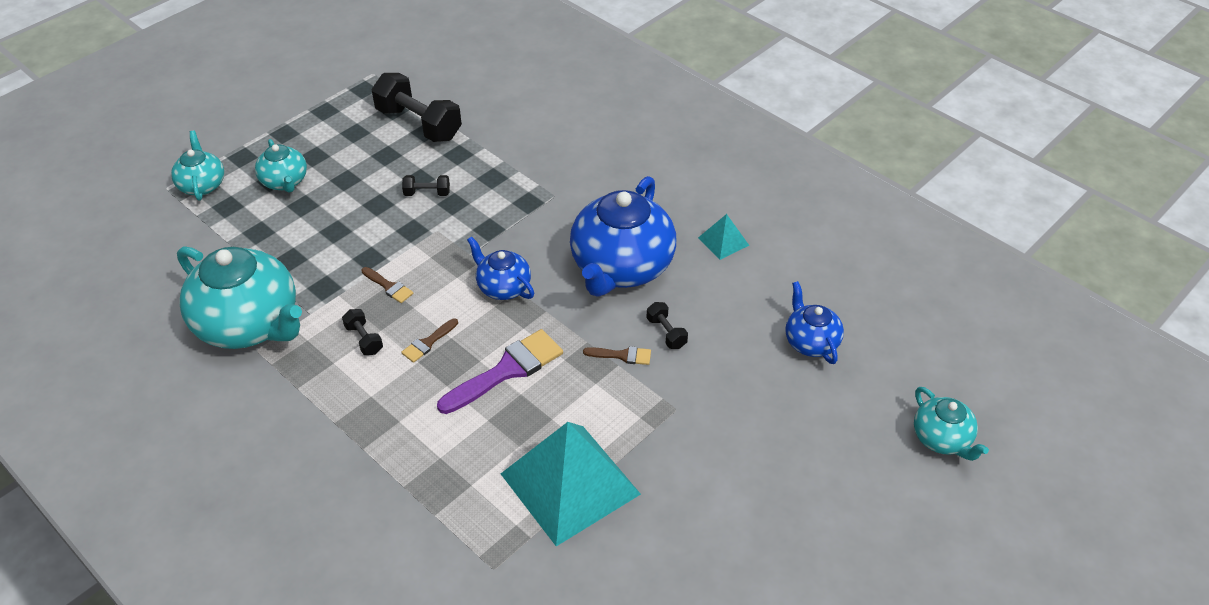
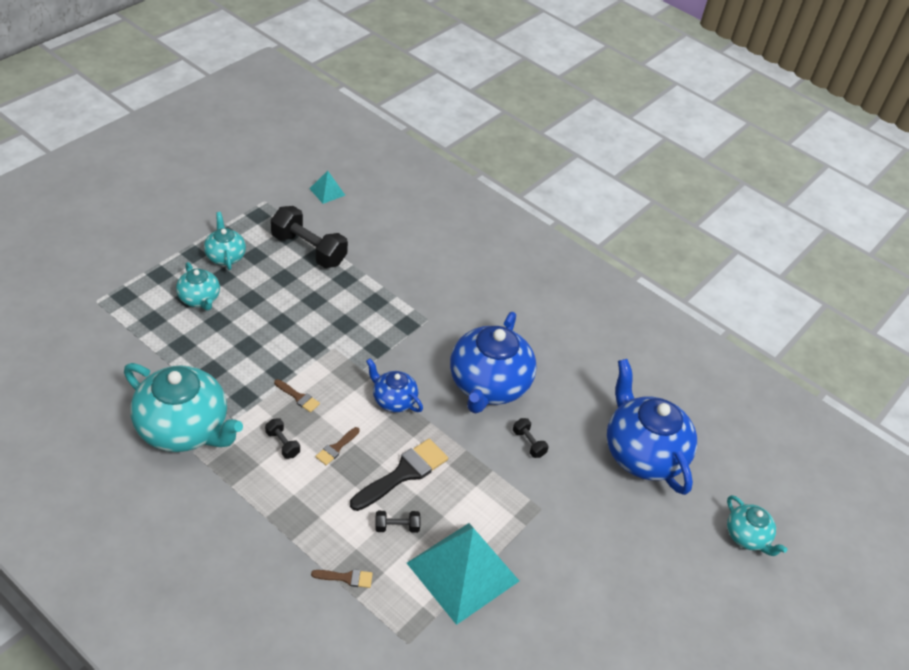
camera: 10 degrees left, 0 degrees up
turquoise teapot [171,131,224,201] -> turquoise teapot moved to [204,212,246,270]
black dumbbell [402,175,450,196] -> black dumbbell moved to [375,511,420,533]
purple brush [437,329,563,414] -> black brush [350,439,448,511]
brown brush [583,346,651,365] -> brown brush moved to [311,569,373,588]
turquoise pyramid [698,214,749,260] -> turquoise pyramid moved to [309,171,345,204]
blue teapot [785,281,844,364] -> blue teapot [607,359,697,495], size x1.95

